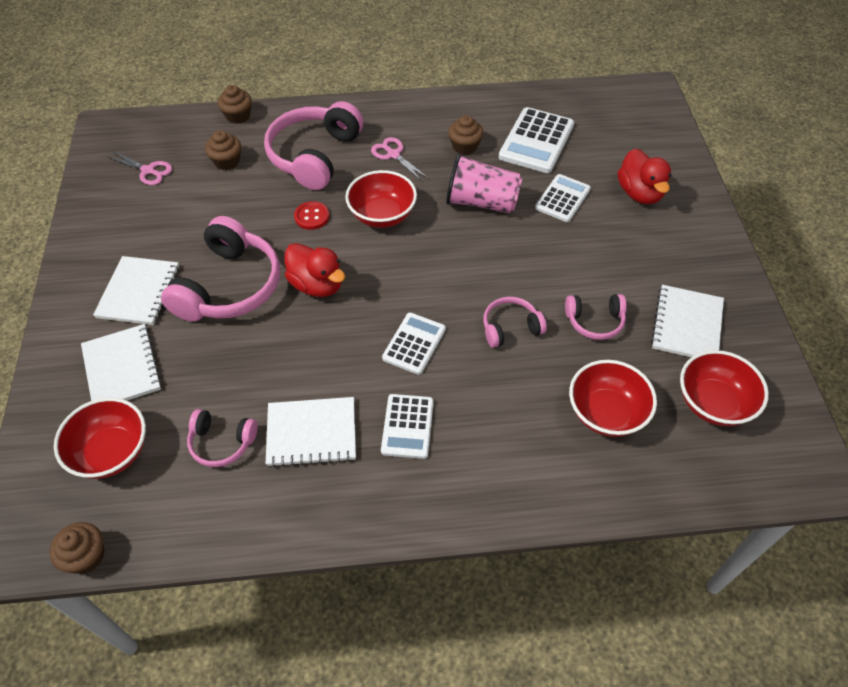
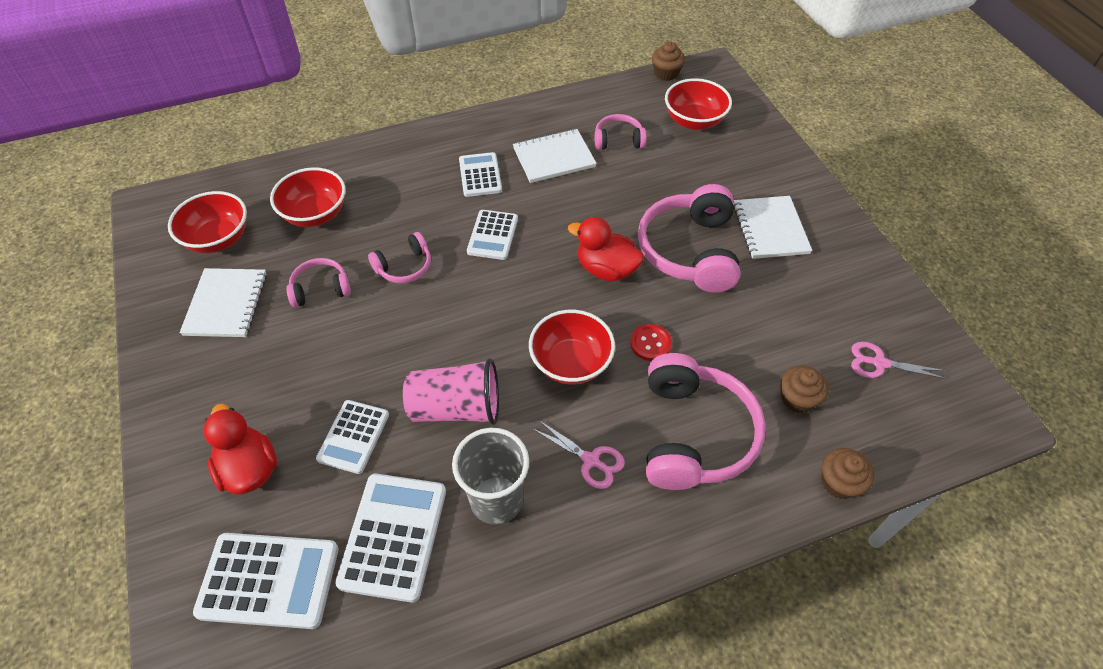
camera: 165 degrees right, 0 degrees up
white notebook [81,324,162,401] -> none
brown cupcake [448,115,483,155] -> grey cup [452,428,529,525]
none -> white calculator [193,533,339,629]

